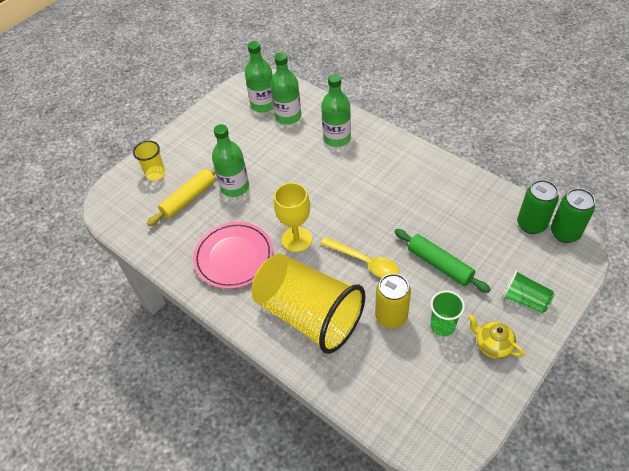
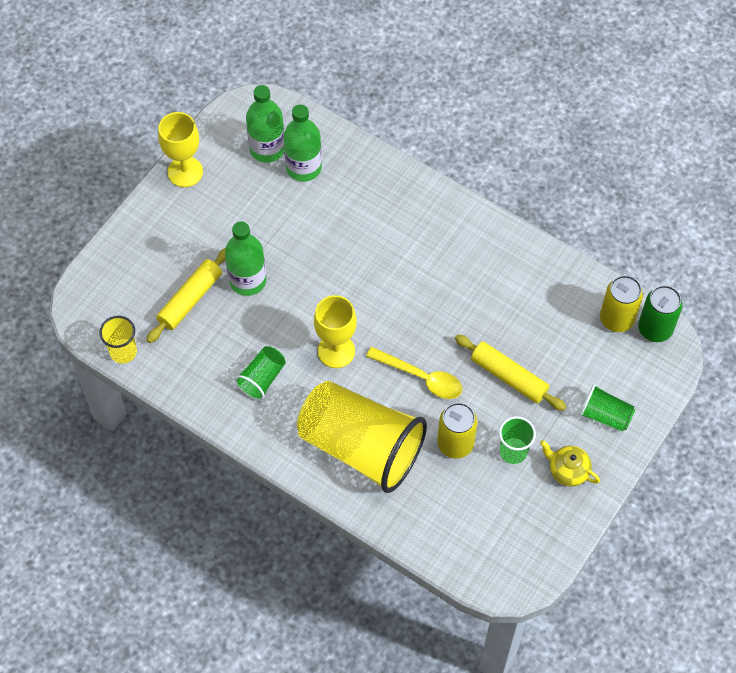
camera: 10 degrees left, 10 degrees up
yellow cup [133,141,165,181] -> yellow cup moved to [99,316,137,364]
pink plate [193,222,273,289] -> green cup [234,346,286,401]
green bottle [321,74,351,147] -> none
green rolling pin [394,229,491,293] -> yellow rolling pin [455,334,566,411]
green can [517,180,559,234] -> yellow can [600,275,643,332]
none -> yellow goblet [158,112,203,187]

